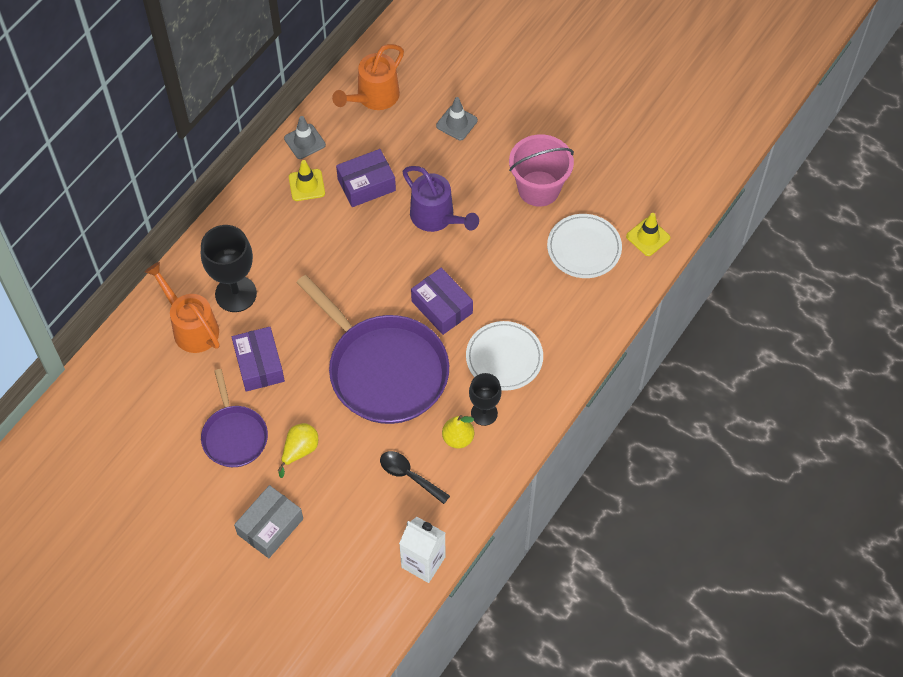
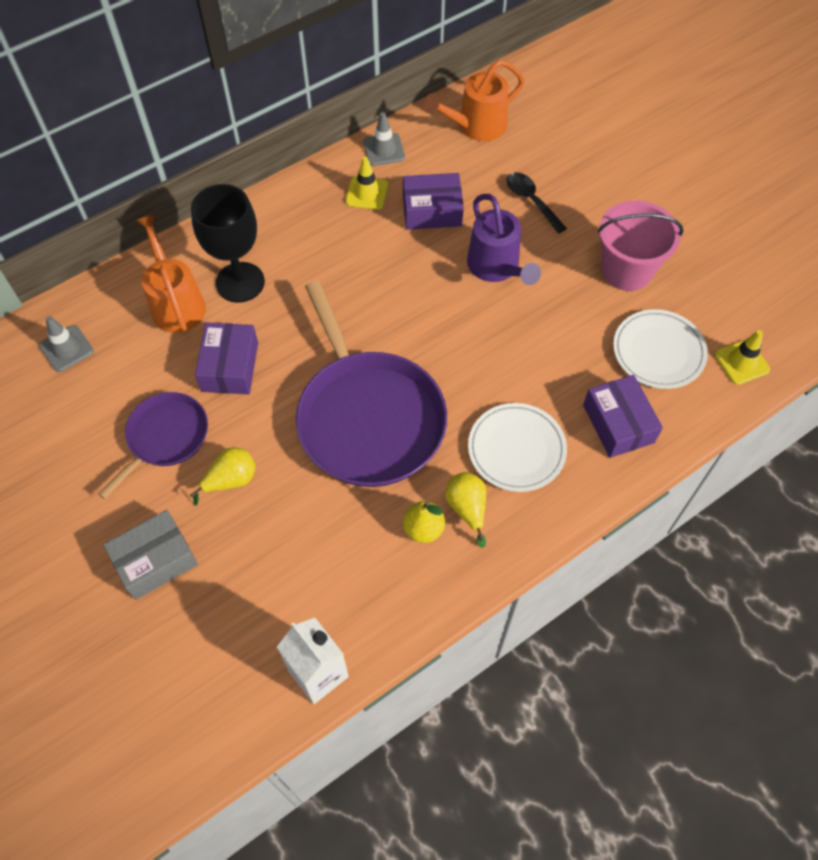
camera: 20 degrees right, 0 degrees up
purple pan [201,369,268,467] -> purple pan turned 150 degrees counterclockwise [99,392,208,499]
black spoon [380,451,450,504] -> black spoon moved to [506,172,567,234]
purple box [411,268,473,335] -> purple box moved to [583,375,663,458]
grey traffic cone [436,97,478,141] -> grey traffic cone moved to [39,316,94,372]
black goblet [469,373,502,426] -> yellow pear [445,472,486,548]

